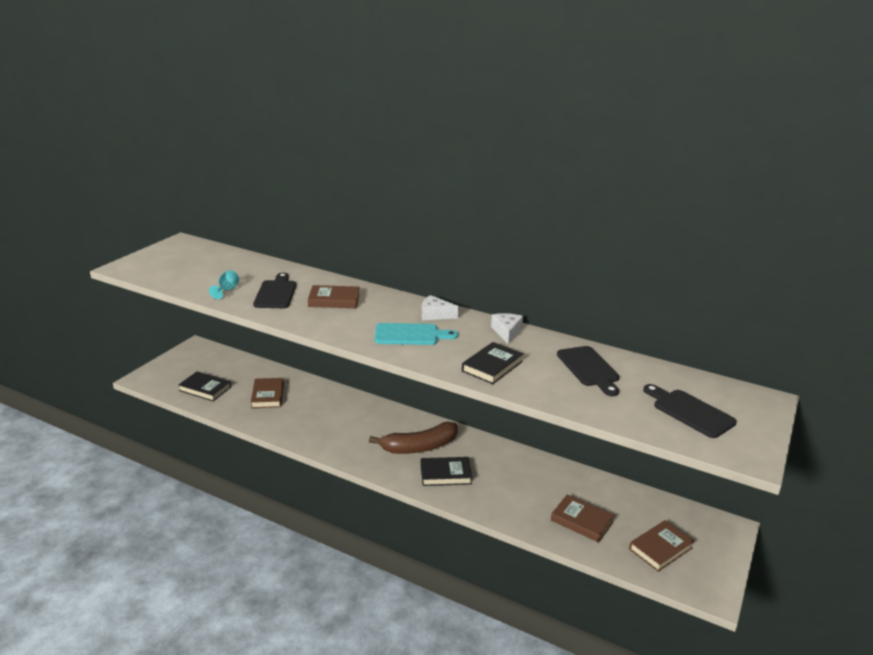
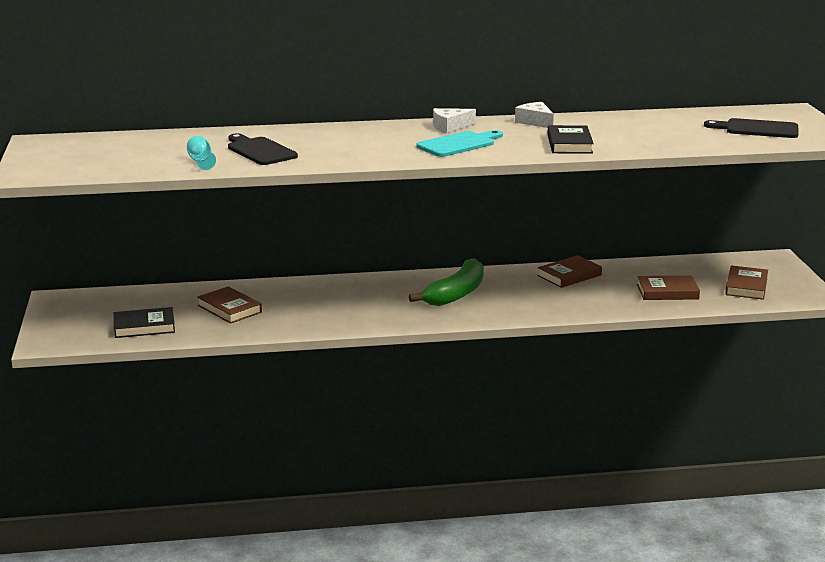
camera: 35 degrees left, 5 degrees down
brown book [308,285,360,308] -> brown book moved to [537,255,602,288]
brown banana [369,421,458,454] -> green banana [409,258,484,306]
black book [420,457,472,486] -> none
black cutting board [557,346,619,396] -> none

